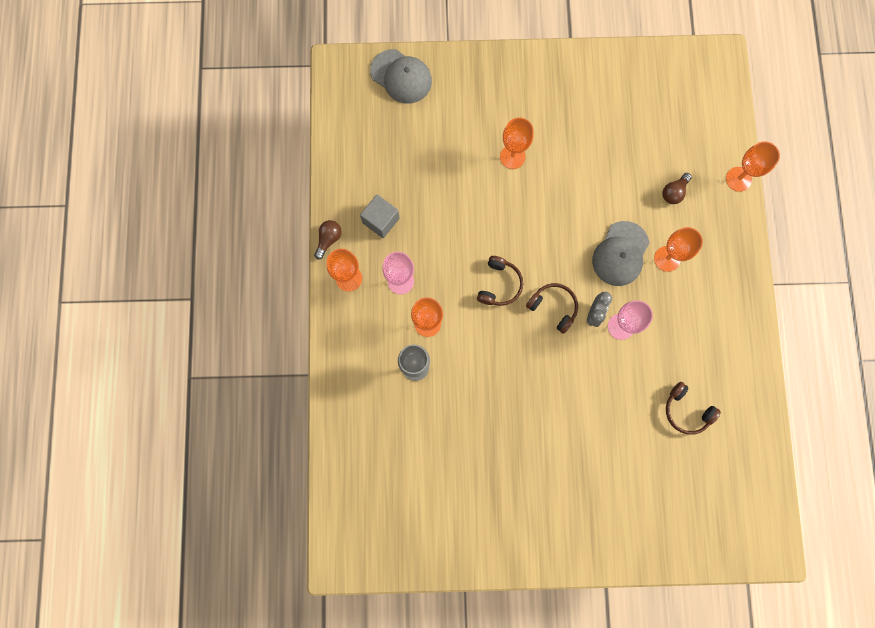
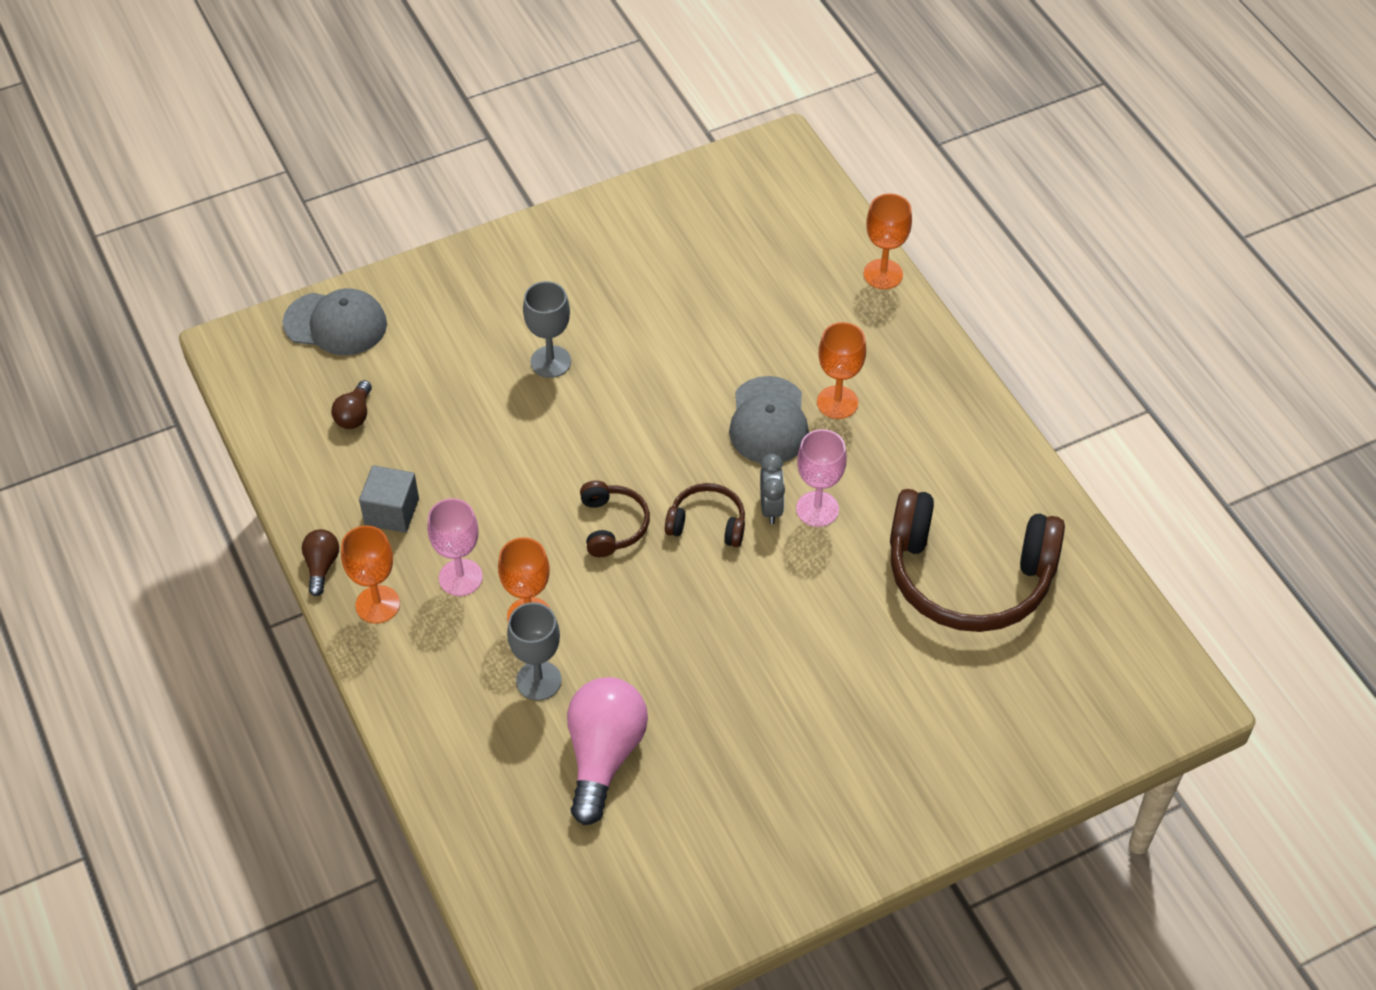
camera: 25 degrees left, 25 degrees down
orange goblet [500,117,534,169] -> grey goblet [523,281,571,378]
brown light bulb [662,173,692,204] -> brown light bulb moved to [331,380,372,429]
brown headphones [666,382,721,435] -> brown headphones [890,489,1065,632], size x2.13
none -> pink light bulb [567,677,648,825]

